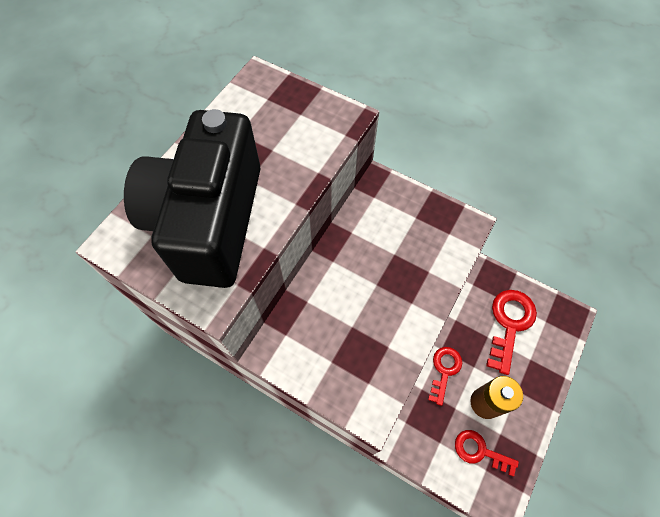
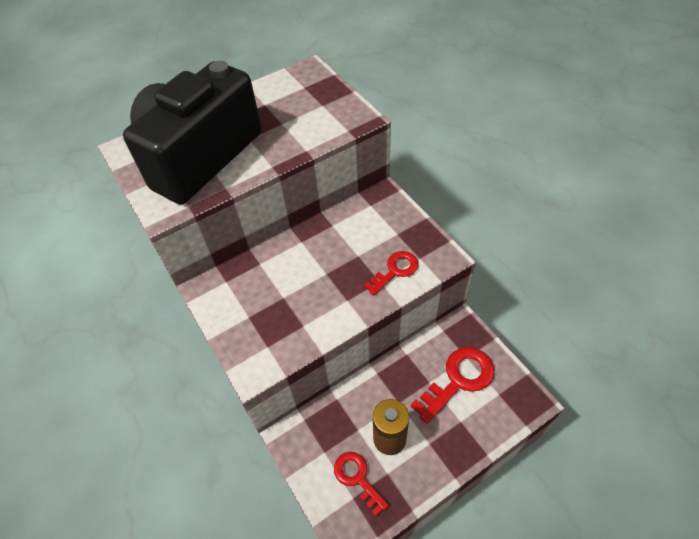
camera: 30 degrees right, 10 degrees down
red key [428,347,462,406] -> red key moved to [363,251,418,296]

